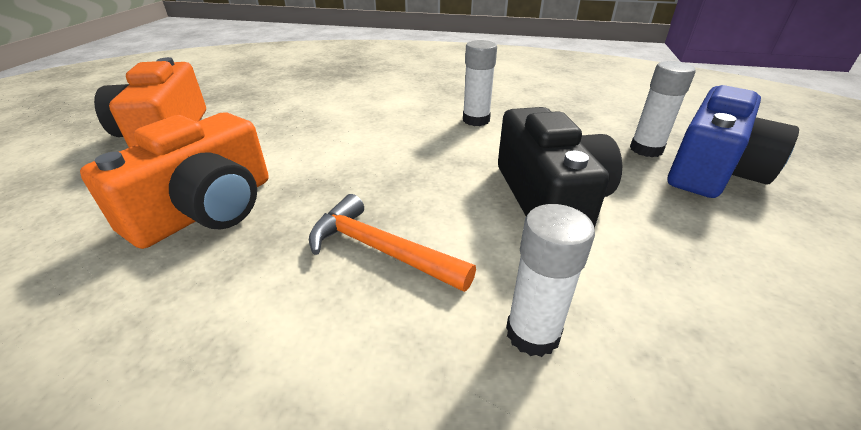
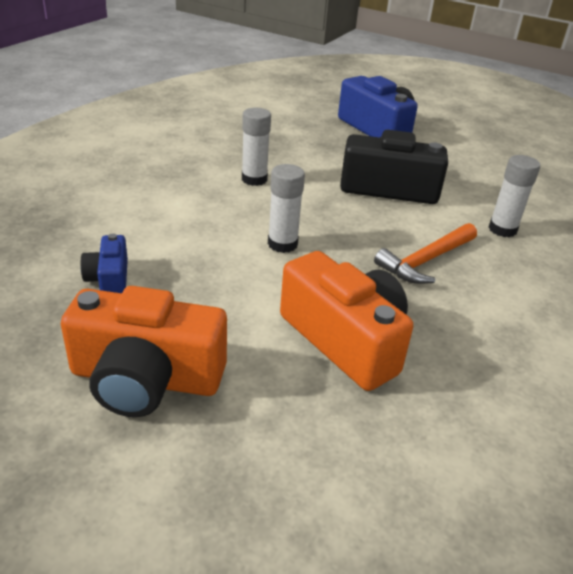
camera: 75 degrees left, 0 degrees up
white glue stick [630,61,696,157] -> white glue stick moved to [268,164,305,253]
none -> blue camera [80,233,128,293]

